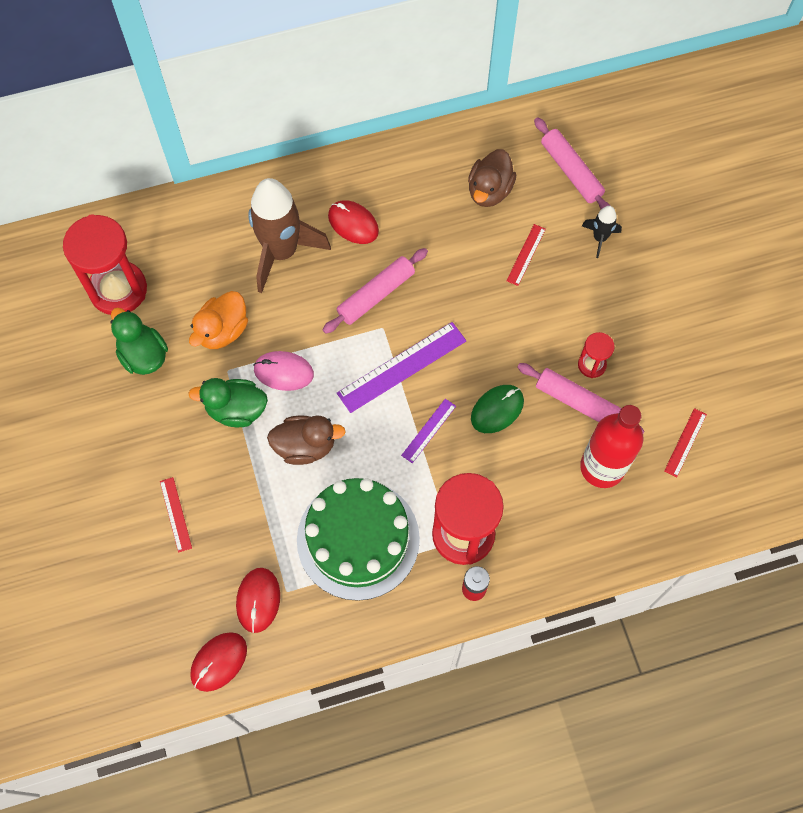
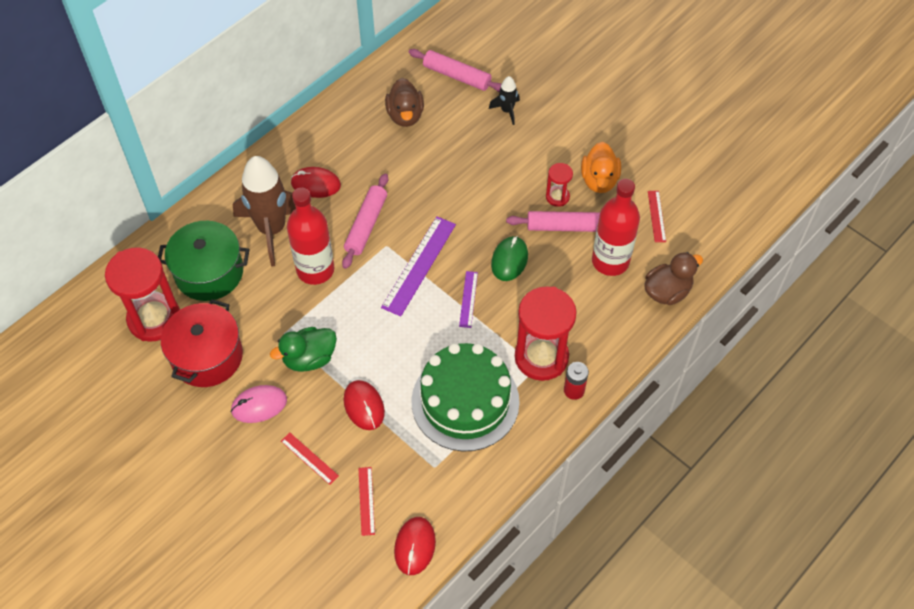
camera: 30 degrees left, 10 degrees down
green duck [110,308,168,375] -> red pot [161,299,243,387]
orange duck [189,291,248,349] -> orange duck moved to [581,142,621,193]
red mouse [236,568,280,633] -> red mouse moved to [344,380,385,430]
pink mouse [254,351,314,391] -> pink mouse moved to [231,385,287,423]
brown duck [267,415,346,465] -> brown duck moved to [644,252,703,305]
red ruler [506,224,546,286] -> red ruler moved to [359,467,375,536]
none -> green pot [158,221,249,301]
none -> red bottle [287,188,334,285]

